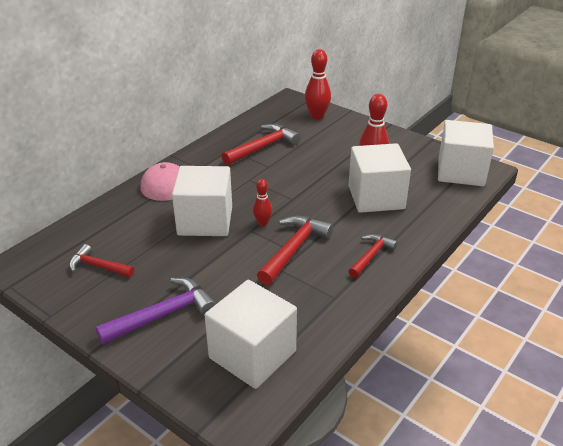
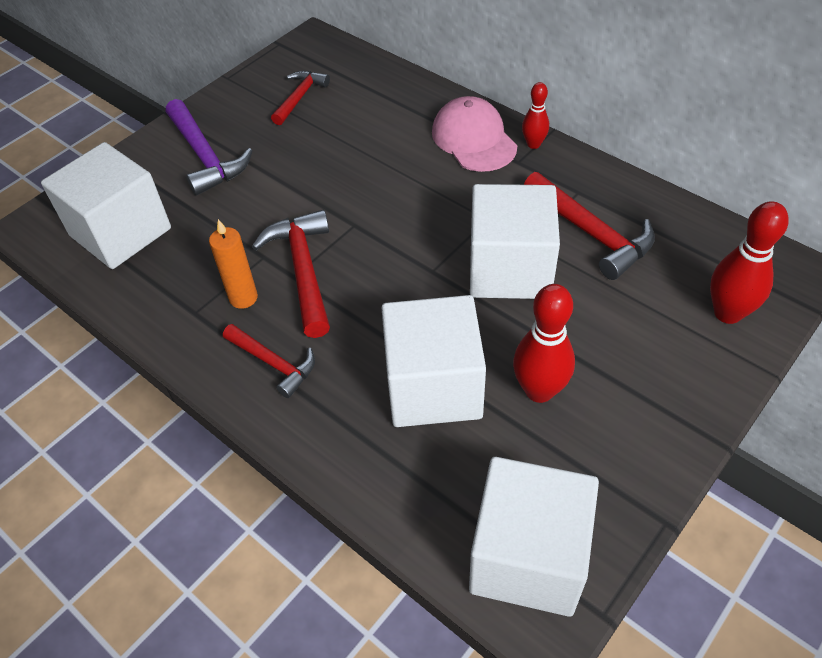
camera: 95 degrees right, 15 degrees up
white cube [172,166,232,236] -> white cube moved to [470,184,560,299]
red bowling pin [253,179,272,226] -> red bowling pin moved to [522,82,549,149]
red hammer [257,216,333,285] -> red hammer turned 135 degrees counterclockwise [252,210,330,338]
none -> orange candle [209,219,258,309]

